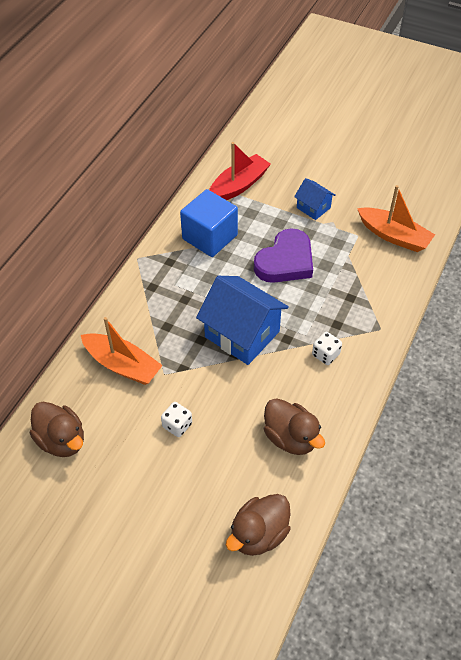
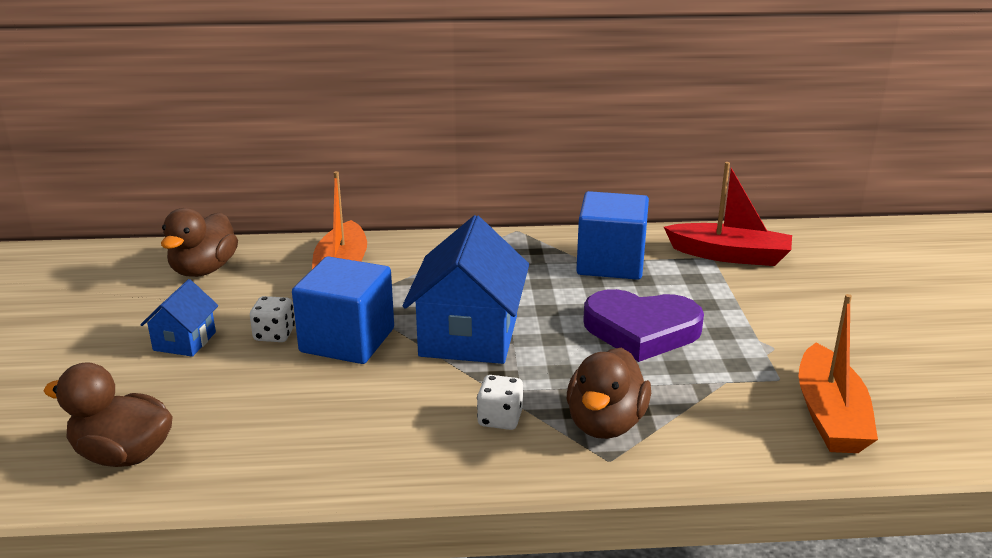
camera: 60 degrees right, 25 degrees down
brown duck [264,398,325,455] -> brown duck moved to [567,348,651,439]
blue house [294,178,336,220] -> blue house moved to [140,279,219,357]
none -> blue cube [292,256,394,364]

